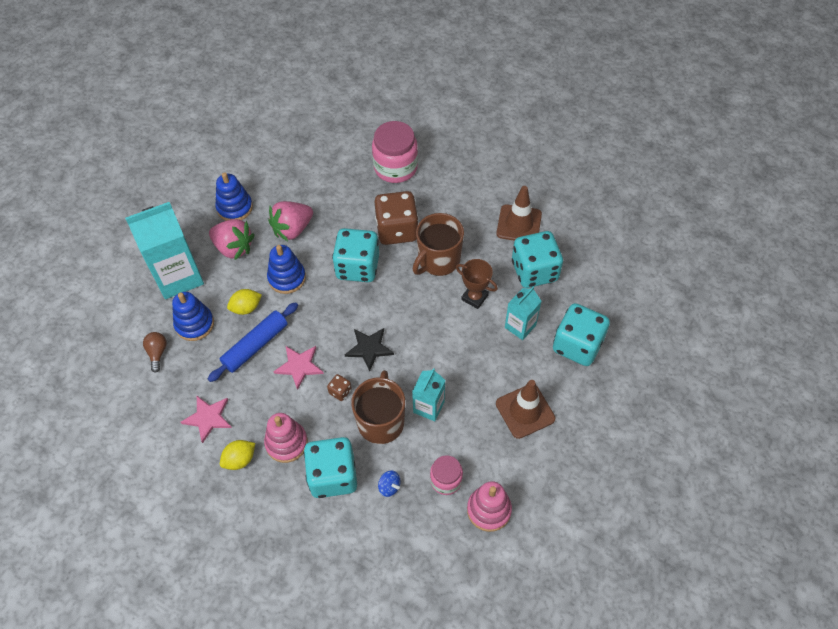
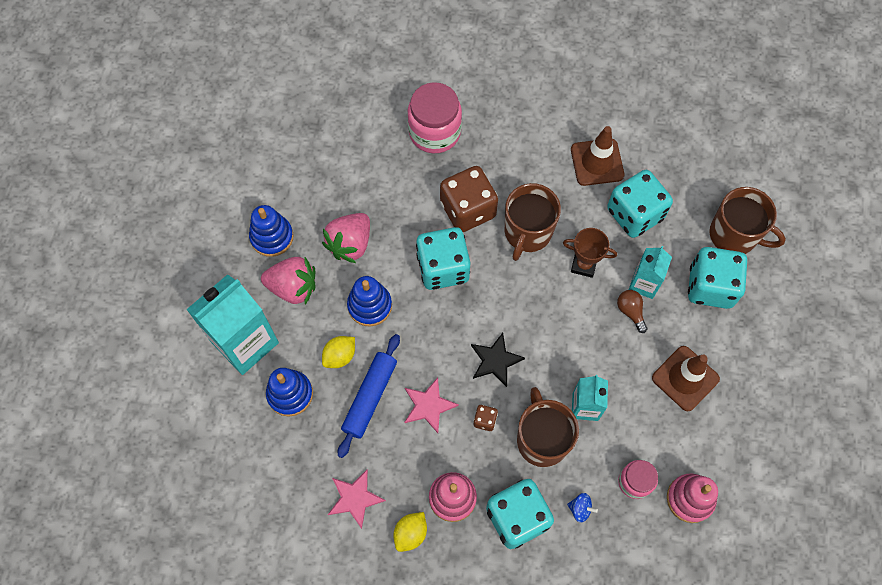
camera: 20 degrees left, 10 degrees up
brown light bulb [143,332,167,373] -> brown light bulb moved to [617,290,648,333]
none -> brown mug [709,187,786,254]

